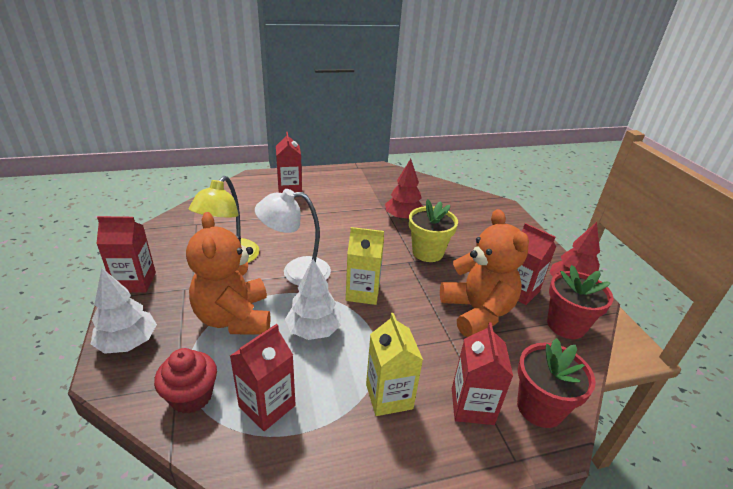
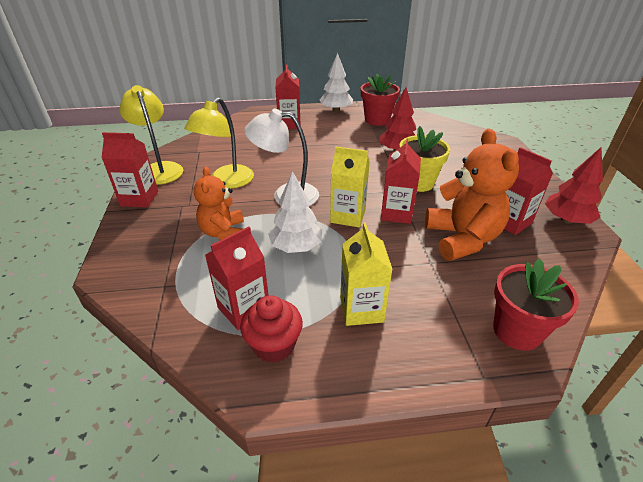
camera: 10 degrees right, 5 degrees up
white tree [91,268,157,354] -> white tree moved to [319,53,353,112]
red cupcake [154,348,217,414] -> red cupcake moved to [240,295,303,363]
orange teddy bear [186,212,270,335] -> orange teddy bear [194,167,244,241], size x0.64
red carton [452,322,513,425] -> red carton moved to [381,139,421,224]
red flower pot [547,265,613,339] -> red flower pot moved to [361,74,400,126]
none -> yellow lamp [119,85,183,185]

